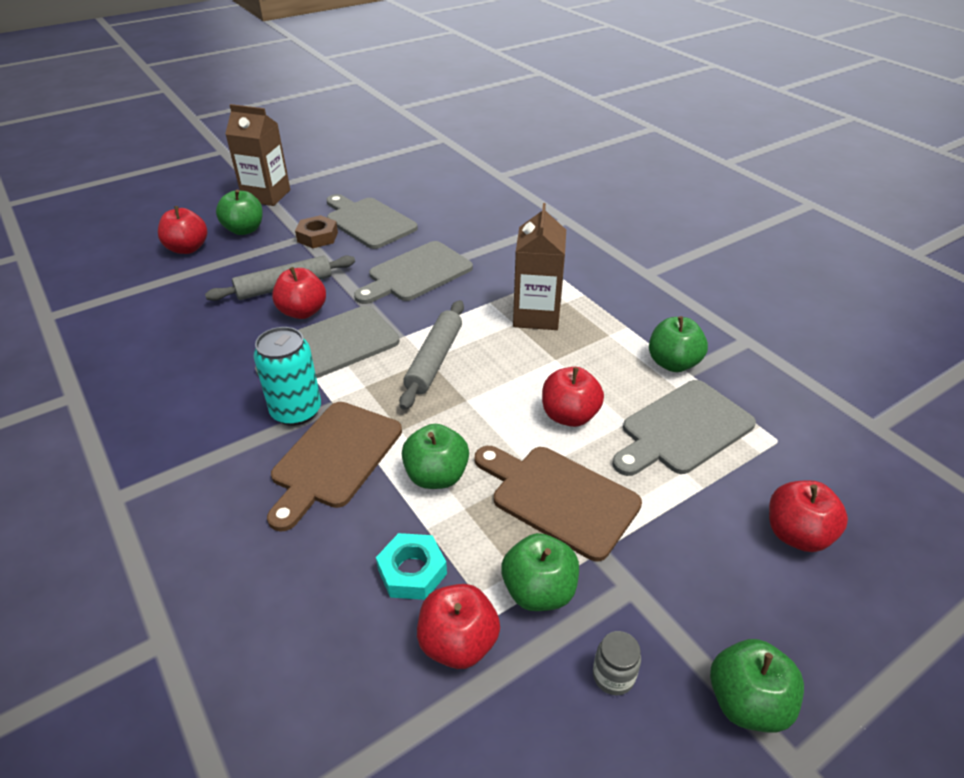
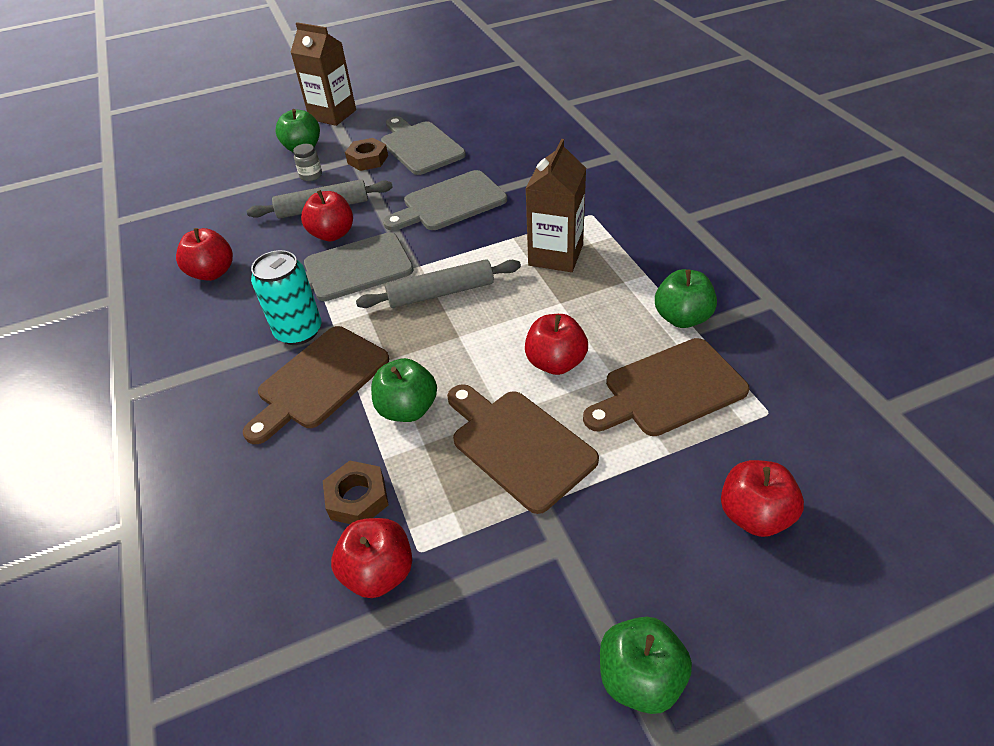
camera: 15 degrees right, 5 degrees up
red apple [158,206,207,254] -> red apple moved to [176,228,233,281]
turquoise nut [376,533,447,600] -> brown nut [323,461,389,524]
grey rolling pin [399,300,464,410] -> grey rolling pin turned 45 degrees clockwise [356,259,521,308]
green apple [501,533,579,611] -> none
grey jar [593,631,641,695] -> grey jar moved to [293,144,322,181]
grey cutting board [612,380,756,476] -> brown cutting board [583,338,749,436]

